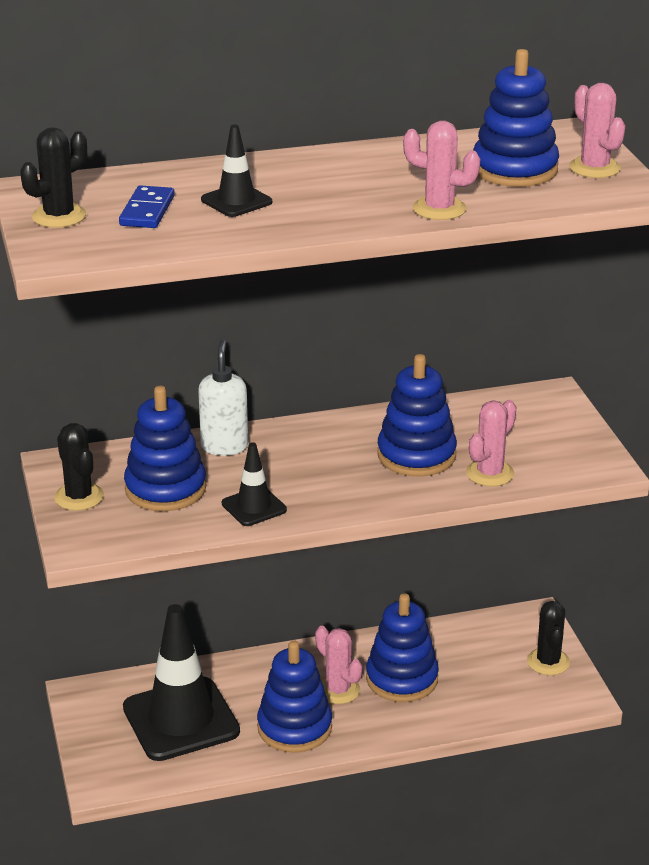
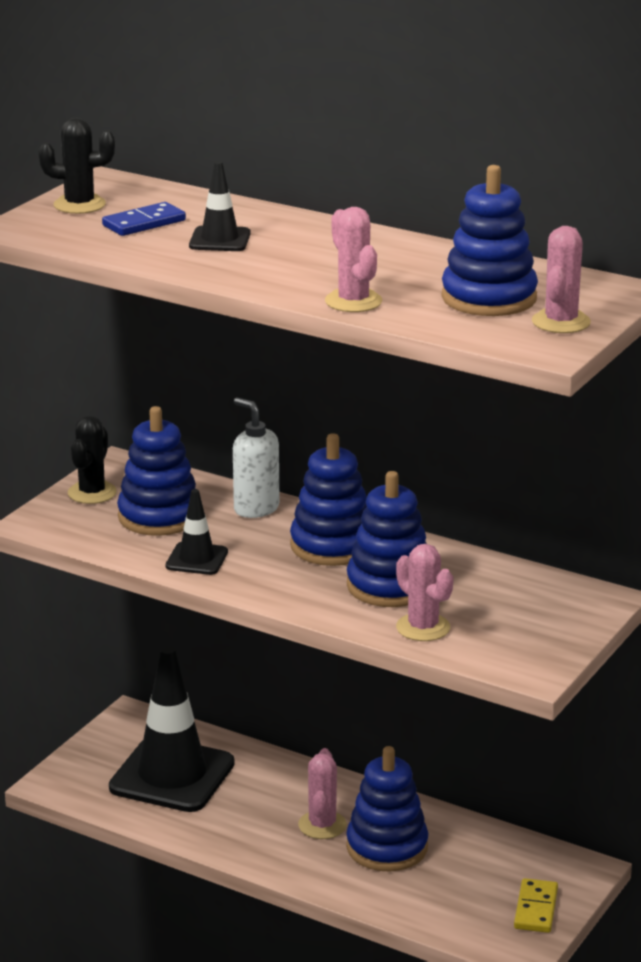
camera: 45 degrees right, 5 degrees down
white soap dispenser [198,340,248,456] -> white soap dispenser turned 90 degrees counterclockwise [233,398,279,518]
blue stacking toy [257,640,332,753] -> blue stacking toy moved to [290,433,367,566]
pink cactus [466,400,516,486] -> pink cactus turned 60 degrees clockwise [396,544,454,641]
black cactus [527,601,570,675] -> yellow domino [514,878,558,933]

